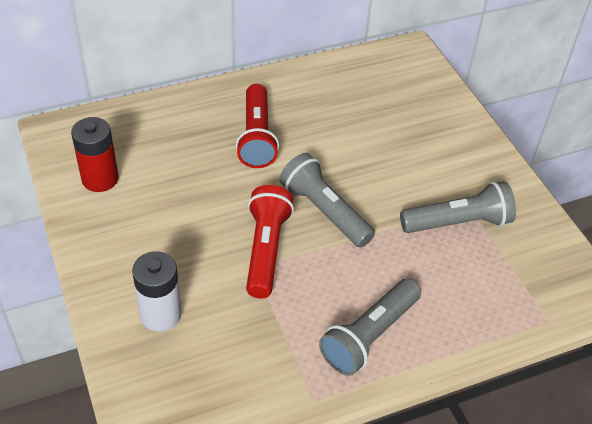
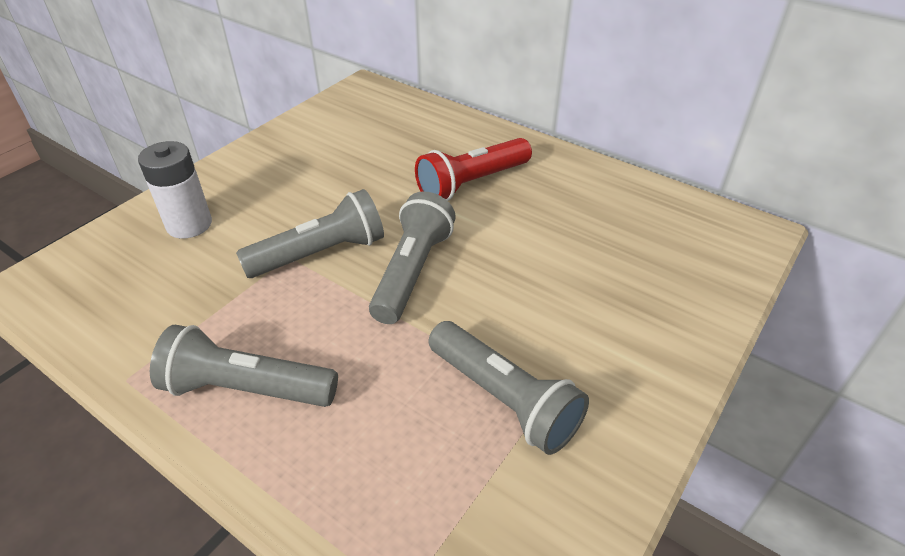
camera: 60 degrees right, 5 degrees down
red battery [71,117,118,192] -> none
red flashlight [246,185,294,298] -> grey flashlight [236,189,384,278]

